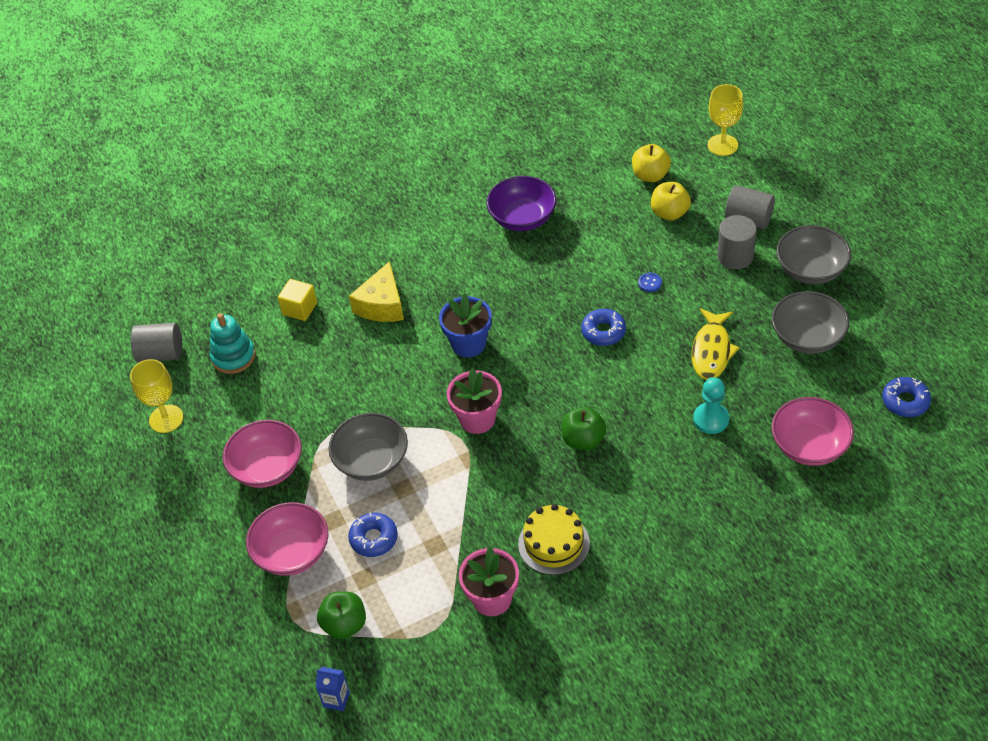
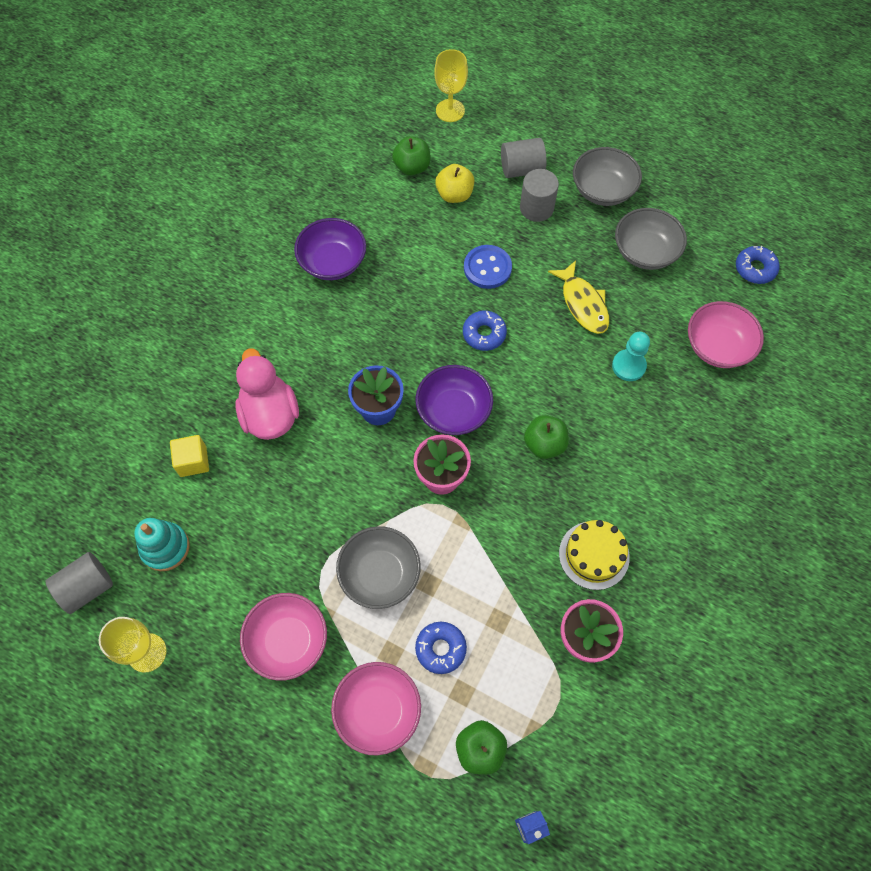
camera: 40 degrees left, 15 degrees up
yellow cheese [349,261,404,322] -> pink duck [235,348,299,440]
yellow apple [632,144,671,182] -> green apple [392,136,430,175]
blue button [638,272,662,292] -> blue button [464,245,512,289], size x2.10
none -> purple bowl [415,365,493,435]

